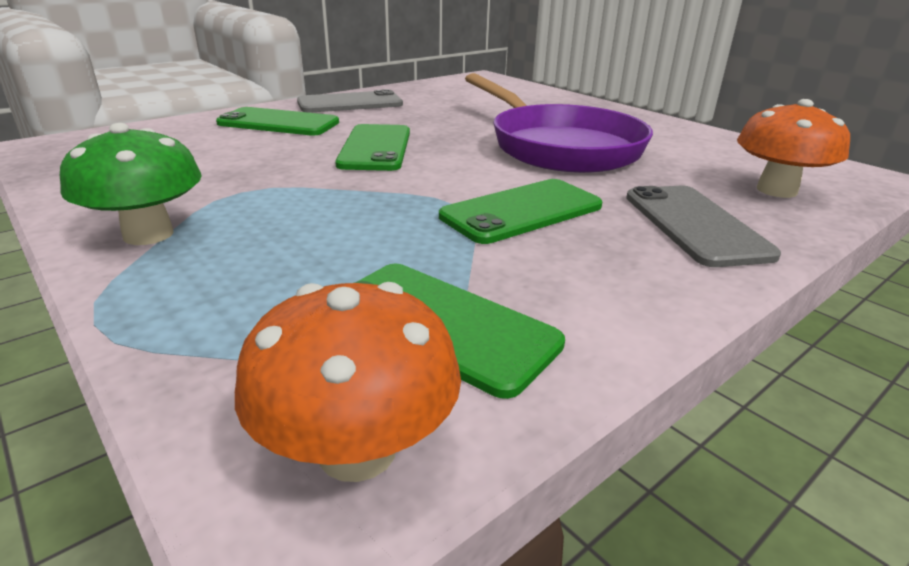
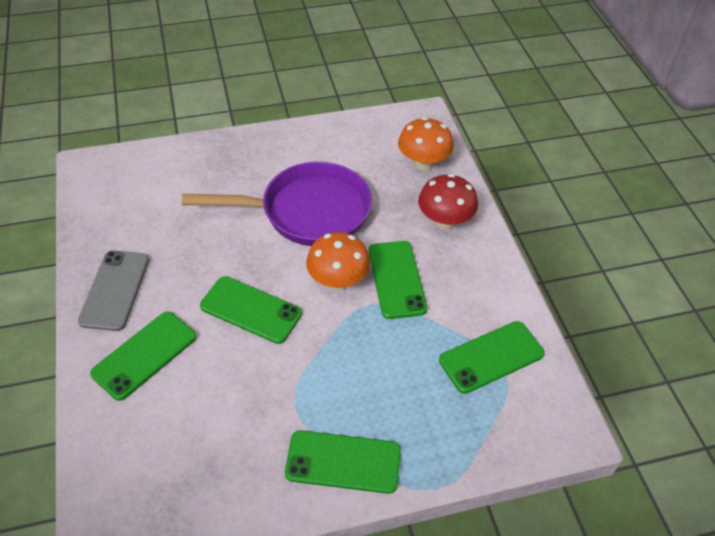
camera: 65 degrees left, 20 degrees up
green mushroom [60,123,202,245] -> green phone [285,430,401,494]
orange mushroom [235,282,461,482] -> orange mushroom moved to [306,232,370,290]
grey phone [626,186,781,267] -> red mushroom [418,174,478,230]

